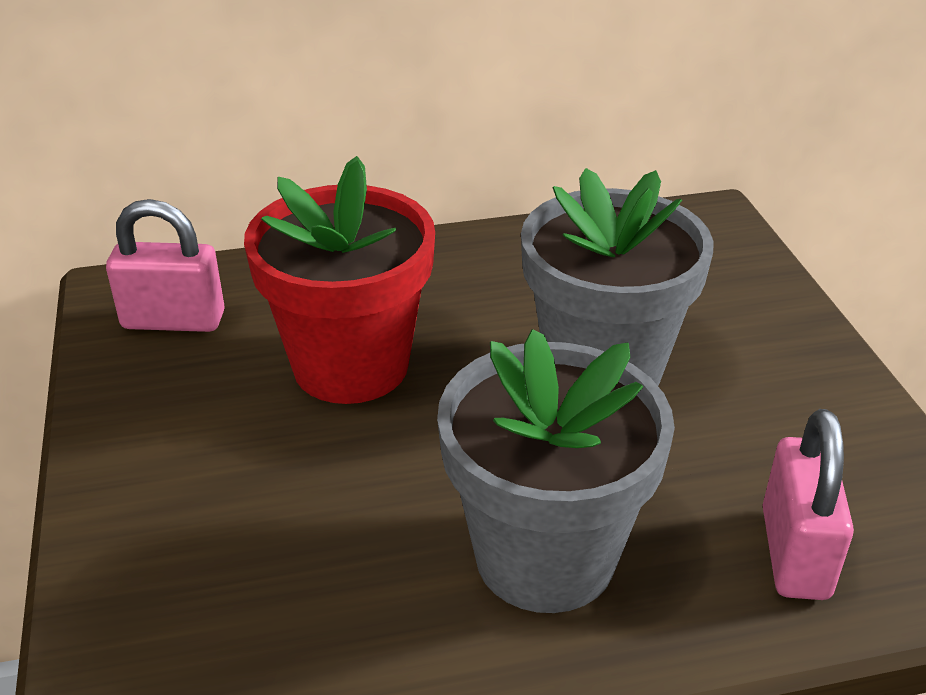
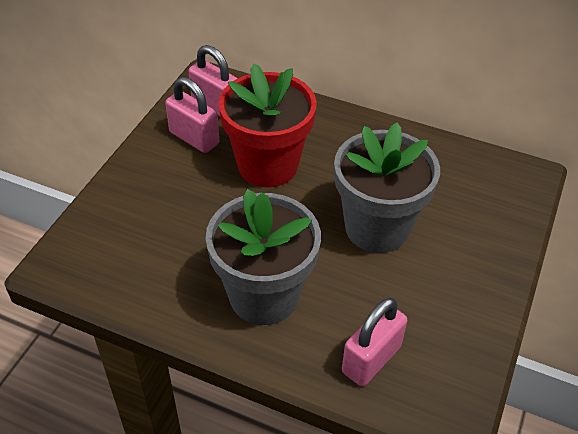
camera: 35 degrees right, 10 degrees up
none -> pink padlock [165,77,219,153]

